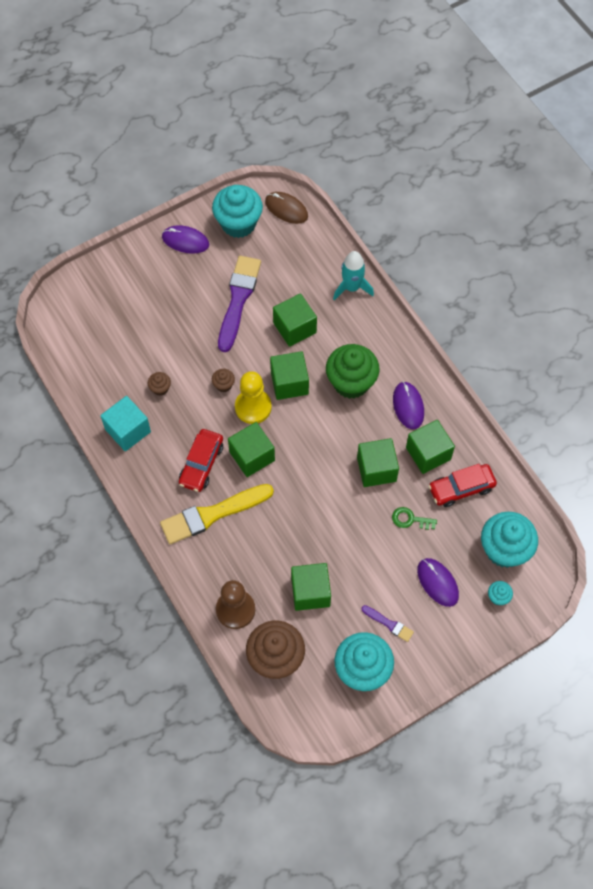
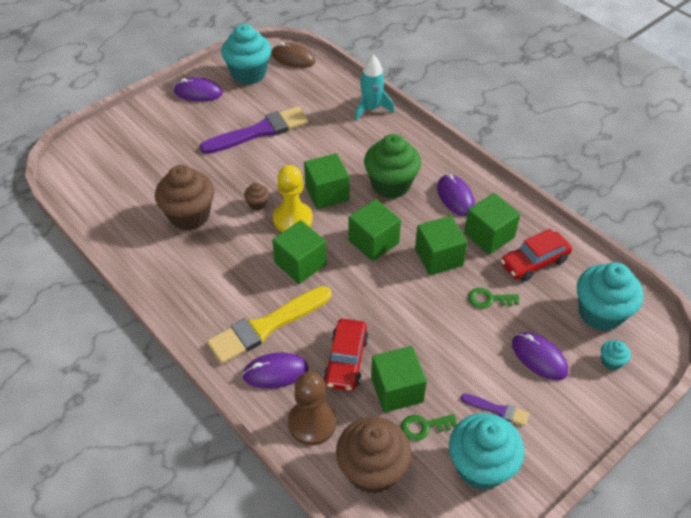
camera: 10 degrees left, 15 degrees down
turquoise cube [100,396,151,451] -> none
brown cupcake [148,372,171,396] -> brown cupcake [155,165,214,231], size x2.29
red car [179,429,223,492] -> red car moved to [323,319,369,391]
purple brush [218,256,261,352] -> purple brush turned 60 degrees clockwise [200,106,309,154]
green cube [273,293,317,347] -> green cube moved to [348,199,401,261]
none -> purple mouse [242,352,308,389]
none -> green key [401,414,457,441]

